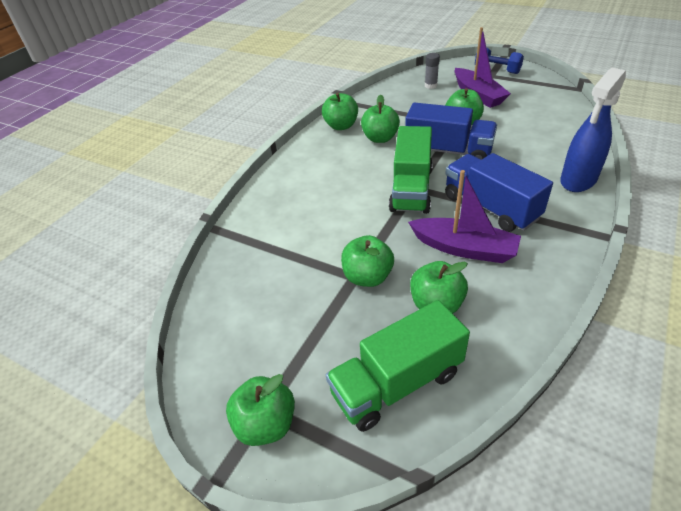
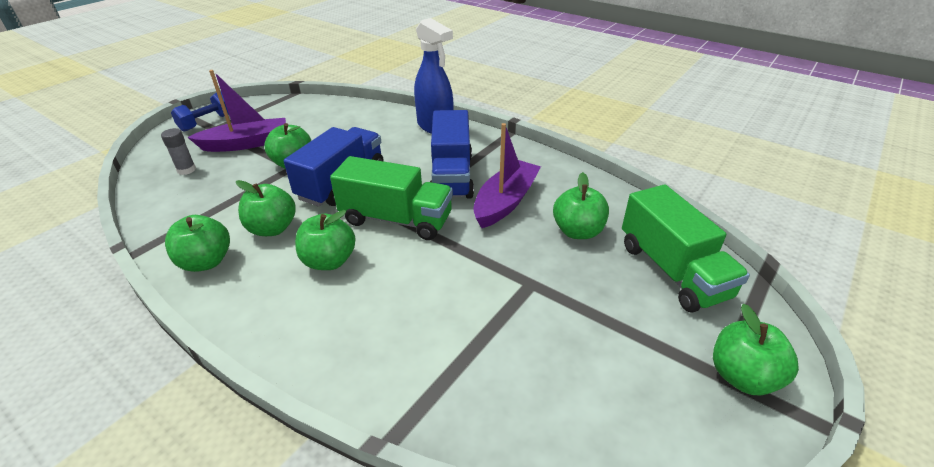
camera: 85 degrees left, 5 degrees down
green apple [341,235,394,287] -> green apple moved to [295,210,355,270]
blue truck [445,153,553,232] -> blue truck turned 60 degrees counterclockwise [430,110,474,199]

